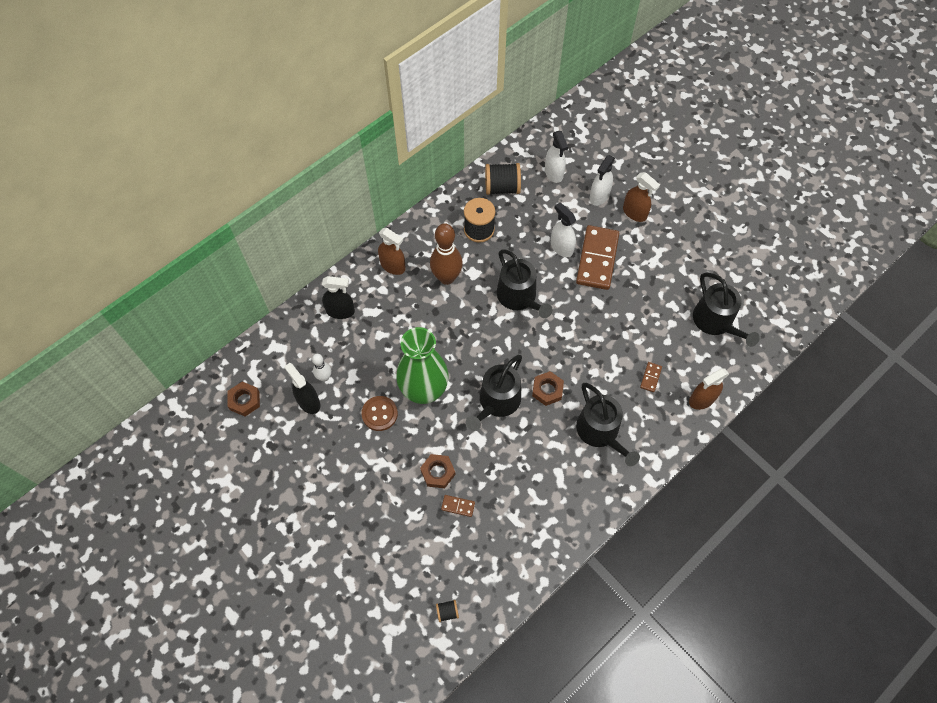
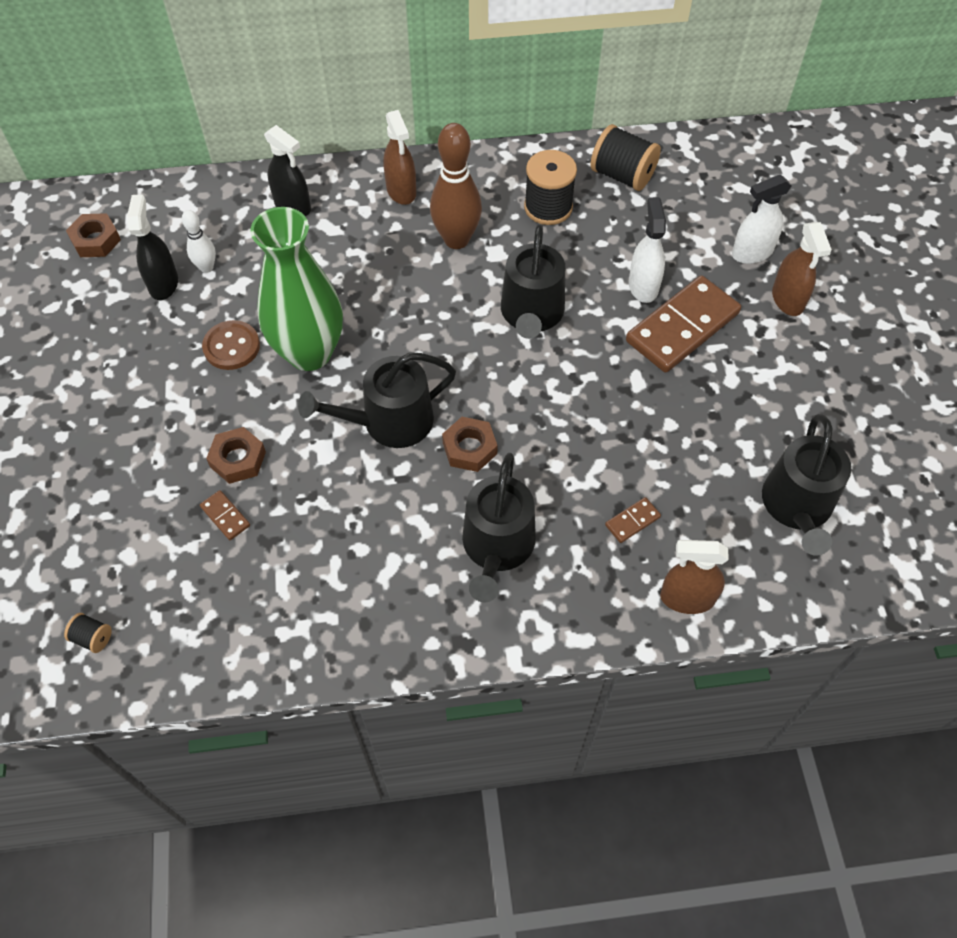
camera: 35 degrees right, 5 degrees down
white spray bottle [545,131,568,183] -> none

